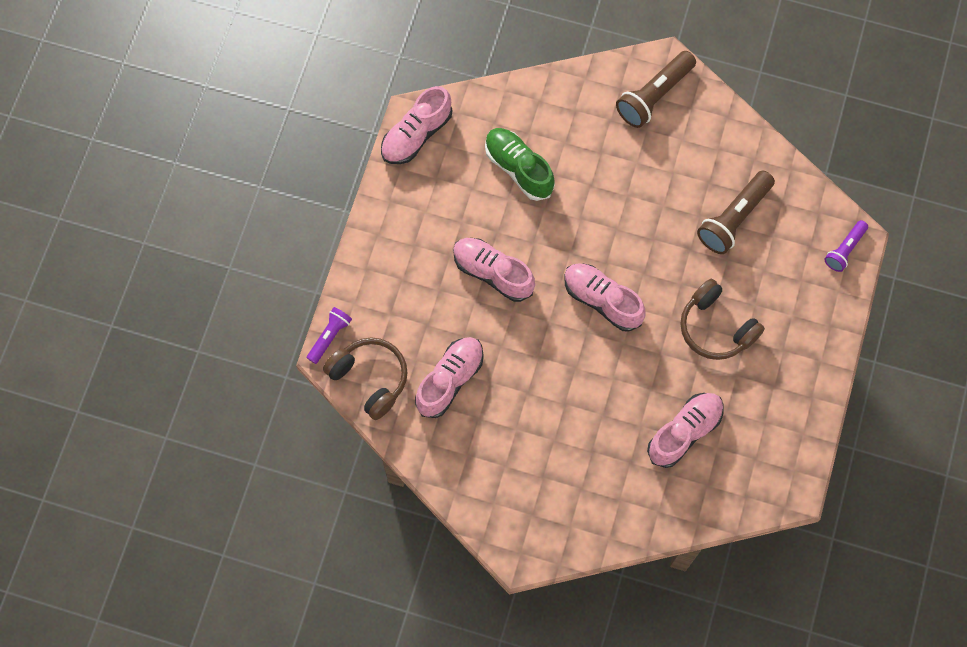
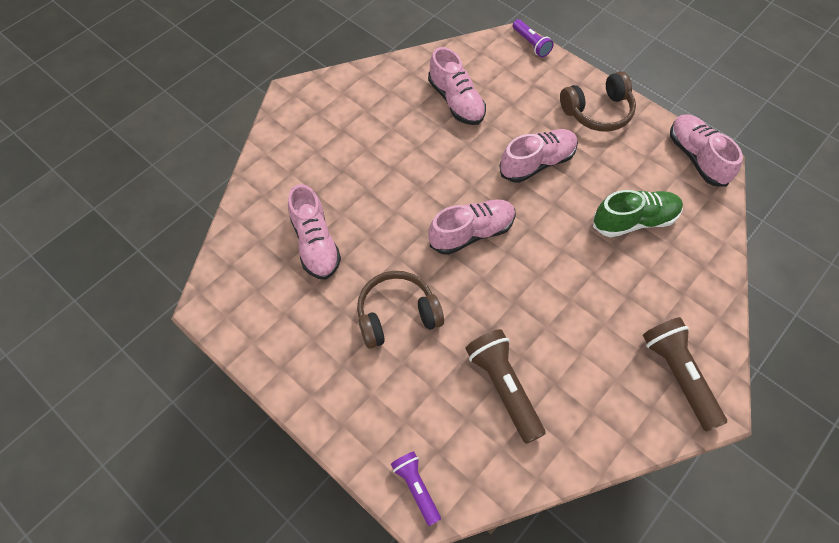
camera: 115 degrees right, 10 degrees down
brown headphones [323,338,408,420] -> brown headphones moved to [560,71,636,132]

